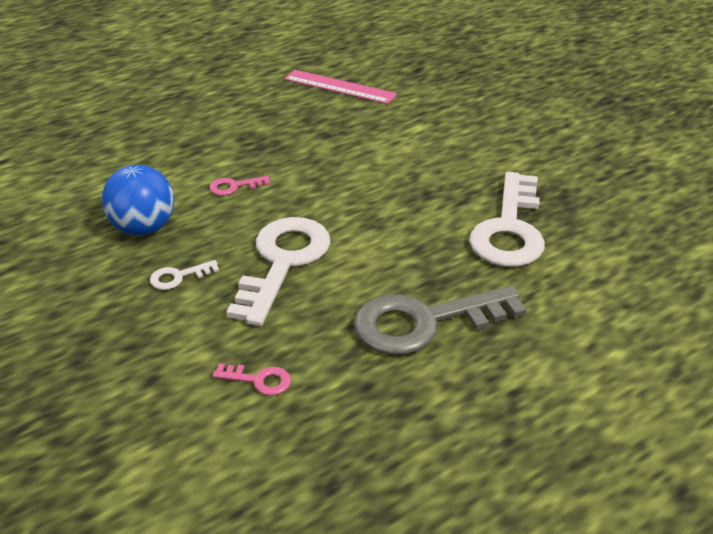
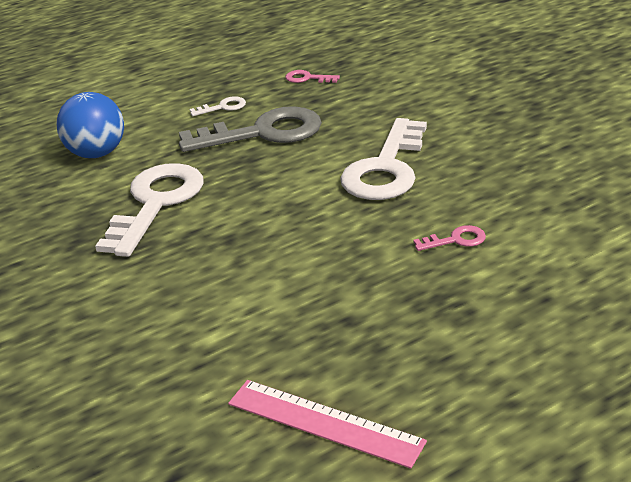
camera: 175 degrees left, 5 degrees down
blue ball [102,165,174,235] -> blue ball moved to [56,92,124,158]
white key [150,260,219,290] -> white key moved to [190,96,246,116]
pink key [213,363,291,396] -> pink key moved to [285,70,340,83]

